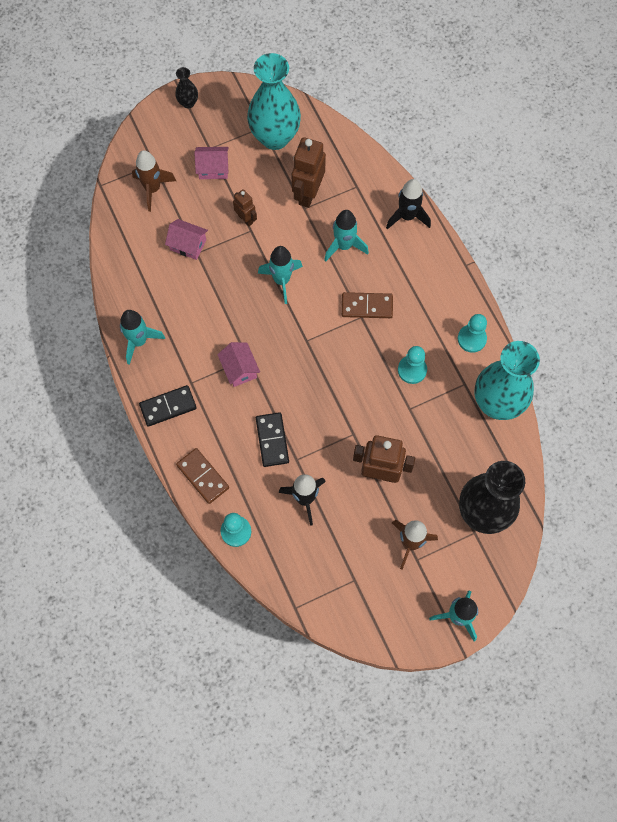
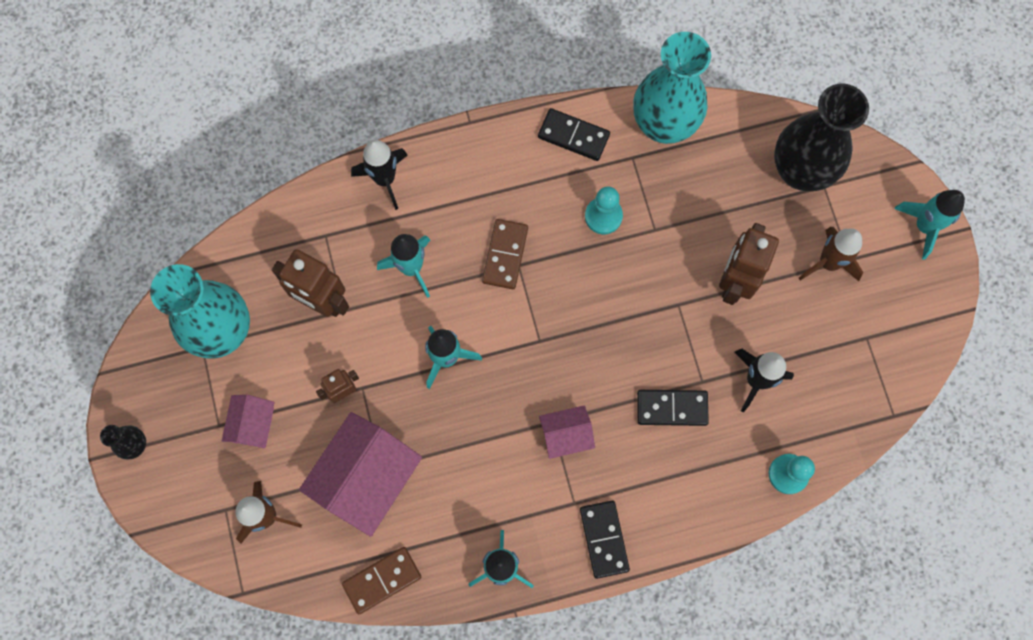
camera: 80 degrees left, 5 degrees up
pink house [165,219,208,260] -> pink house [299,412,422,537], size x1.91
brown domino [176,448,229,504] -> brown domino moved to [342,547,421,614]
turquoise pawn [458,314,487,353] -> black domino [538,108,610,161]

